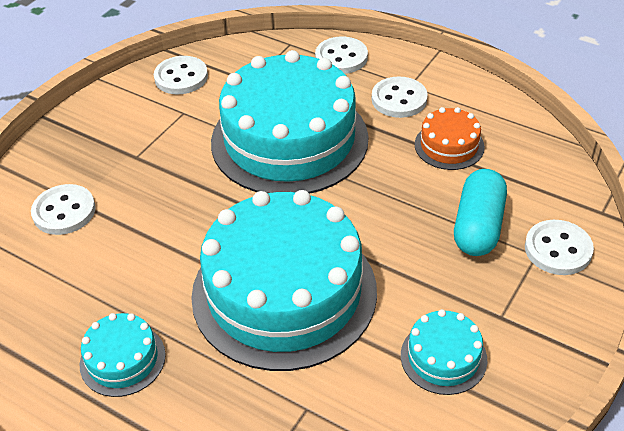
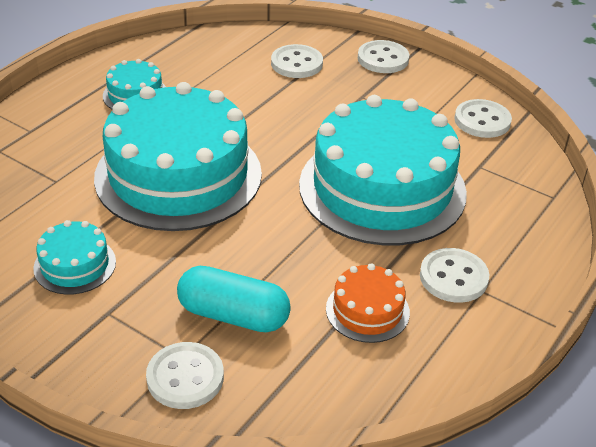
camera: 90 degrees right, 5 degrees down
white button [315,37,368,74] -> white button moved to [358,40,409,73]

